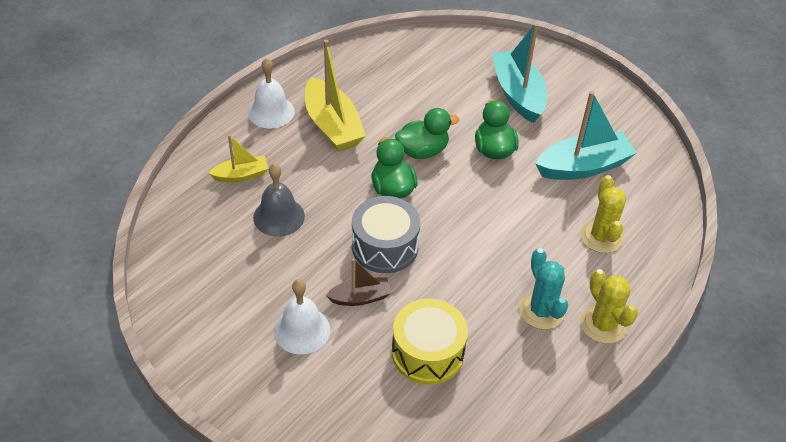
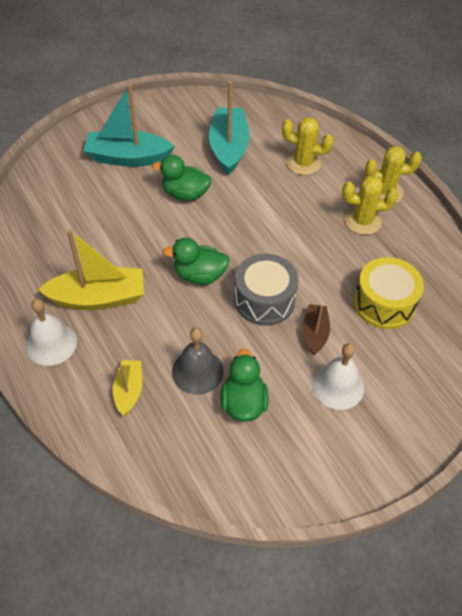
camera: 70 degrees left, 5 degrees up
green duck [395,108,459,159] -> green duck moved to [221,349,269,422]
turquoise cactus [519,248,568,329] -> yellow cactus [342,175,398,235]

